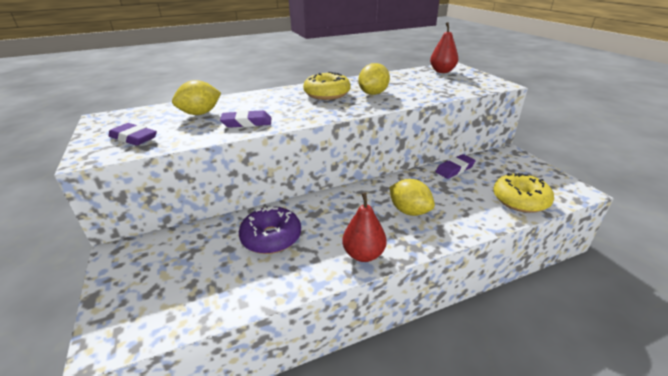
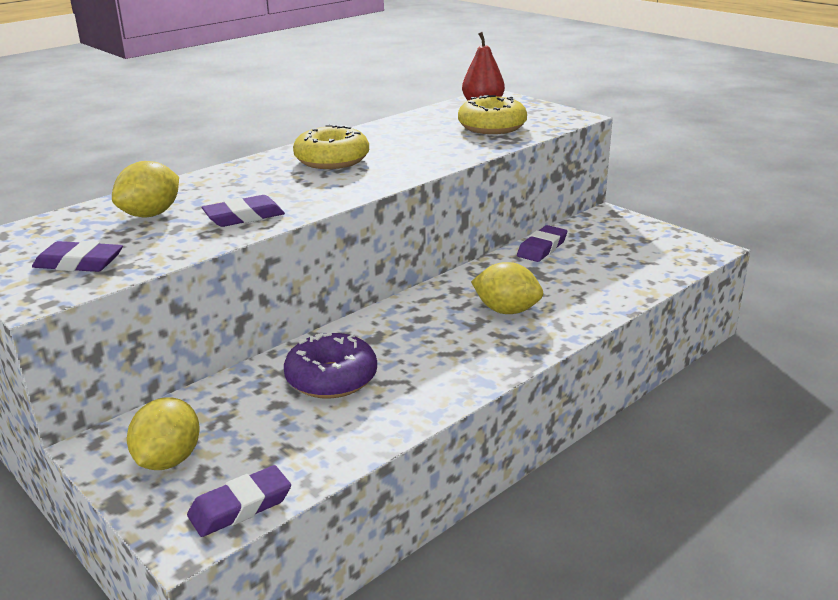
camera: 20 degrees left, 5 degrees down
red pear [342,192,387,262] -> none
yellow lemon [358,63,390,95] -> yellow lemon moved to [127,397,200,470]
yellow donut [493,173,554,213] -> yellow donut moved to [458,95,527,134]
none -> purple eraser [187,465,291,537]

